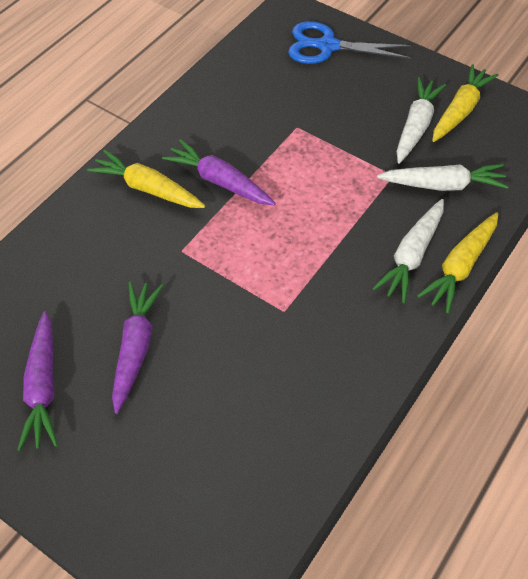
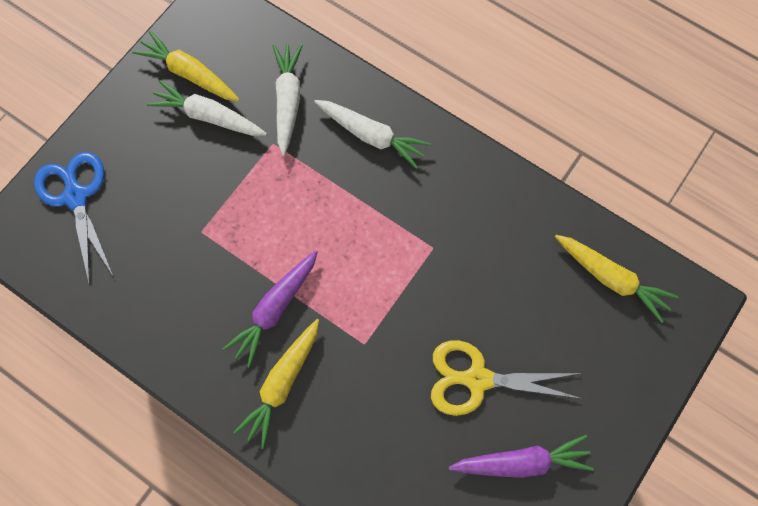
camera: 90 degrees left, 15 degrees up
purple carrot [112,281,163,414] -> yellow scissors [431,340,582,416]
blue scissors [288,21,412,64] -> blue scissors turned 150 degrees clockwise [34,152,114,285]
yellow carrot [417,212,498,314] -> yellow carrot moved to [555,235,678,323]

